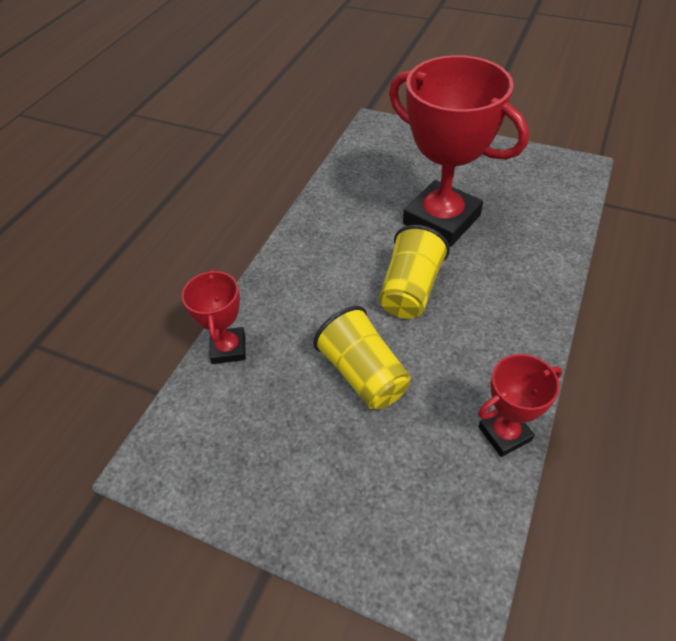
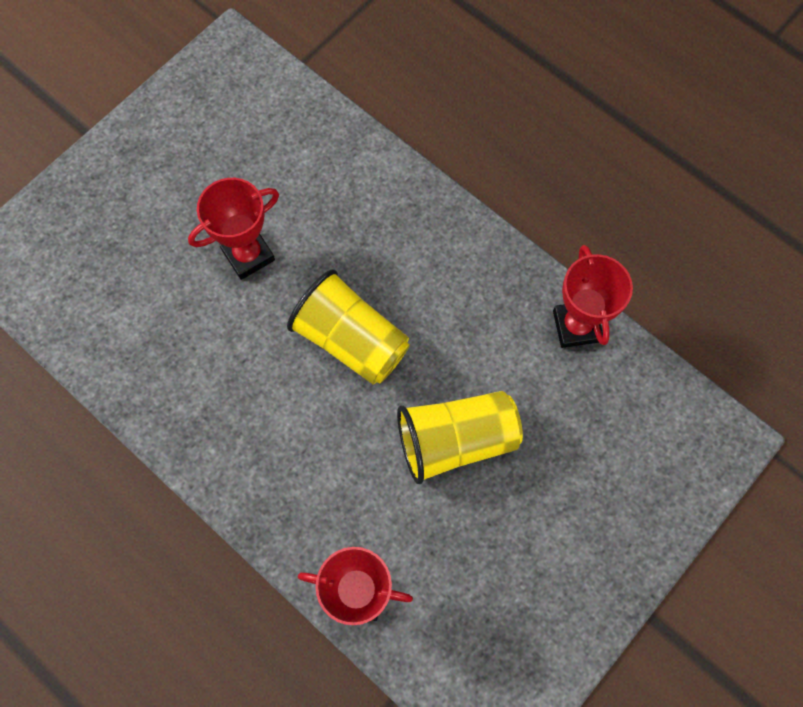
camera: 75 degrees left, 20 degrees up
red trophy [389,55,529,247] -> red trophy [188,178,279,280], size x0.50

